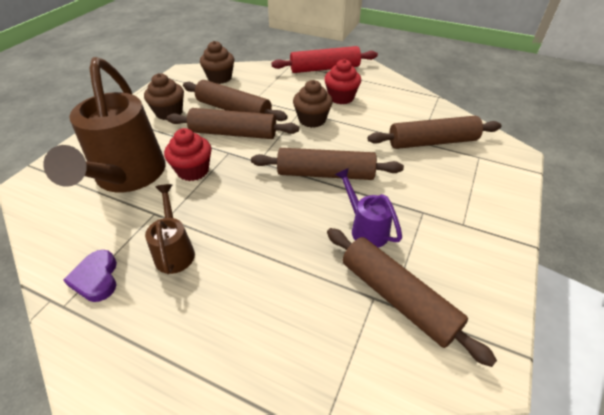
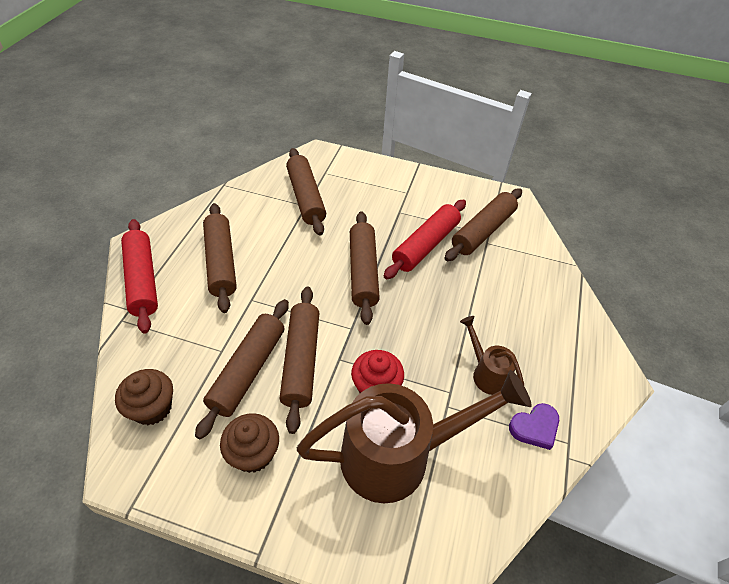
camera: 100 degrees left, 5 degrees up
brown watering can [145,184,195,274] -> brown watering can turned 75 degrees clockwise [460,316,524,395]
brown cupcake [293,80,333,128] -> none
red cupcake [324,59,361,104] -> brown rolling pin [203,203,237,313]
purple watering can [335,168,402,248] -> red rolling pin [384,200,466,279]

